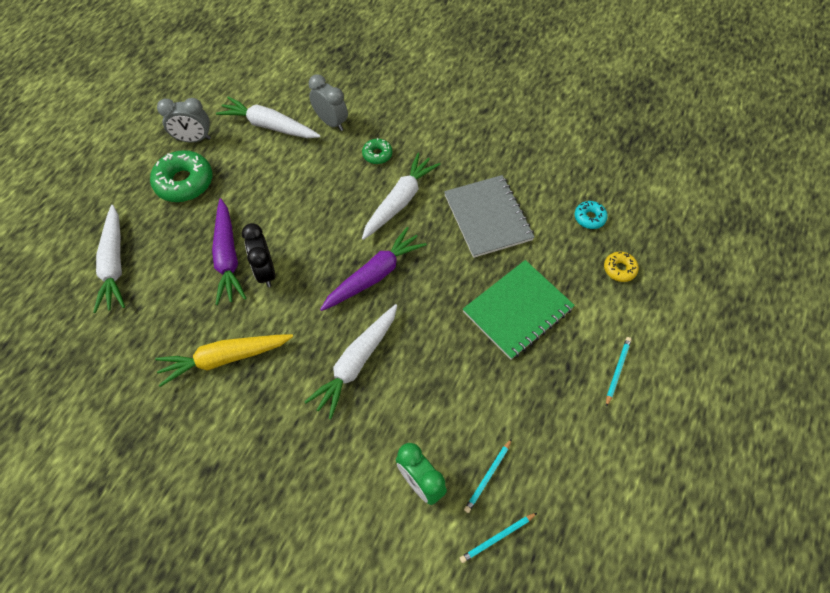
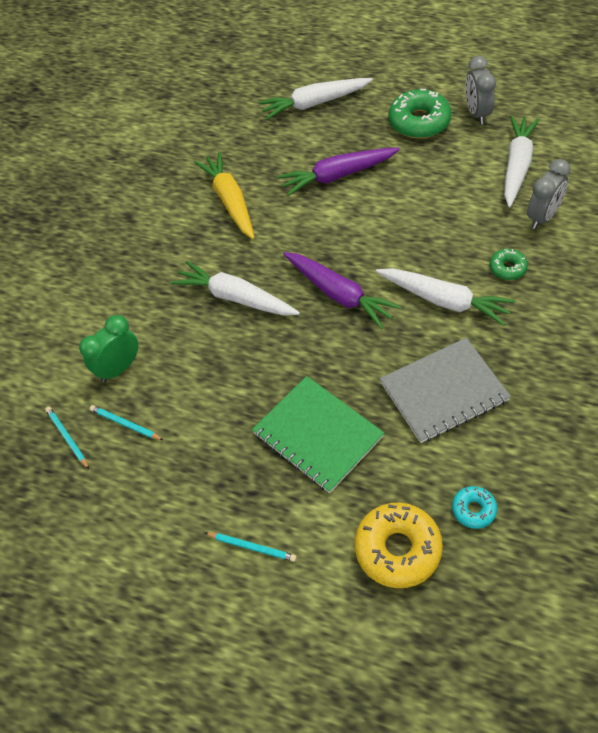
camera: 90 degrees right, 5 degrees down
black clock [242,223,275,287] -> none
yellow donut [604,252,639,282] -> yellow donut [354,503,443,588], size x1.92

